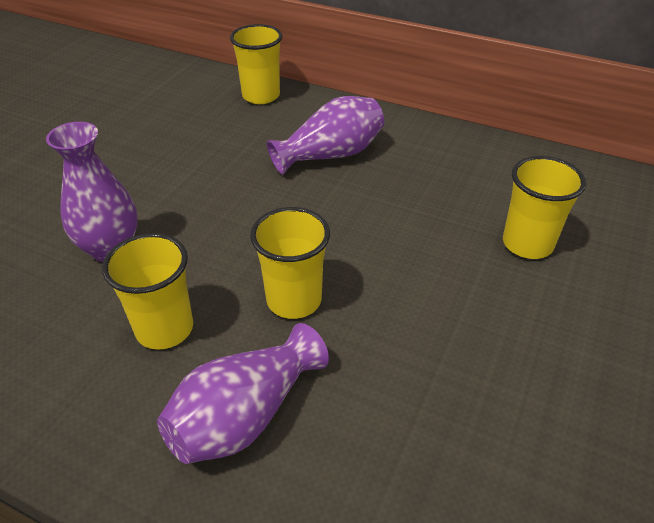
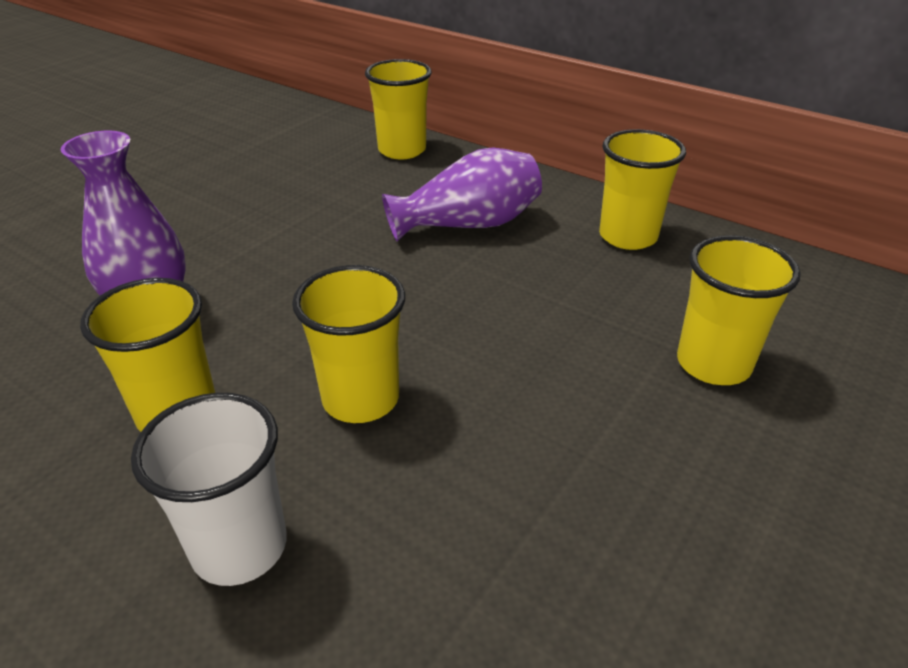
camera: 10 degrees right, 5 degrees down
purple vase [157,323,329,464] -> white cup [131,393,287,586]
none -> yellow cup [599,129,686,250]

